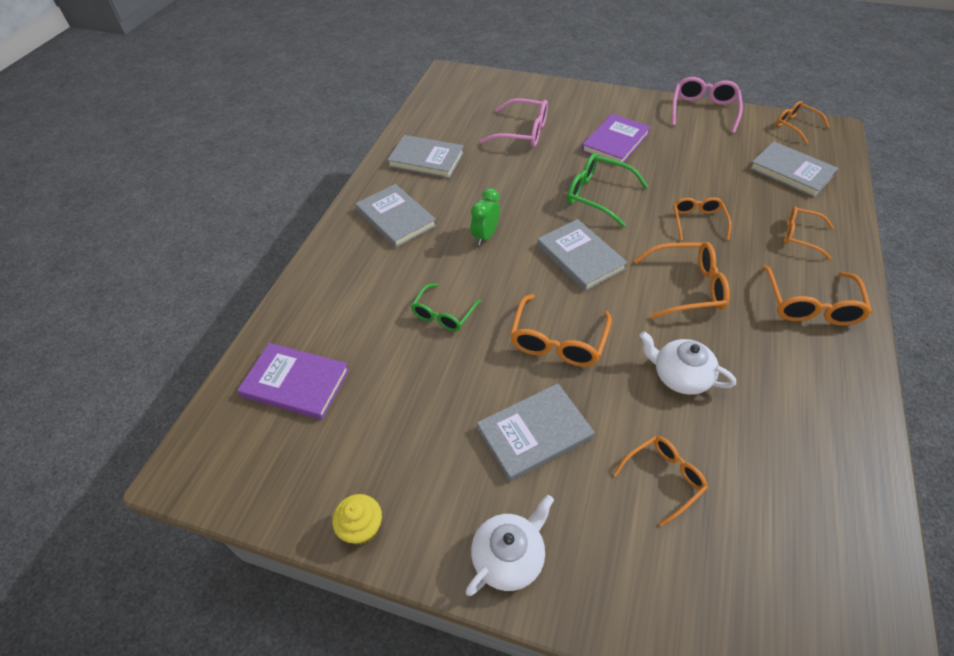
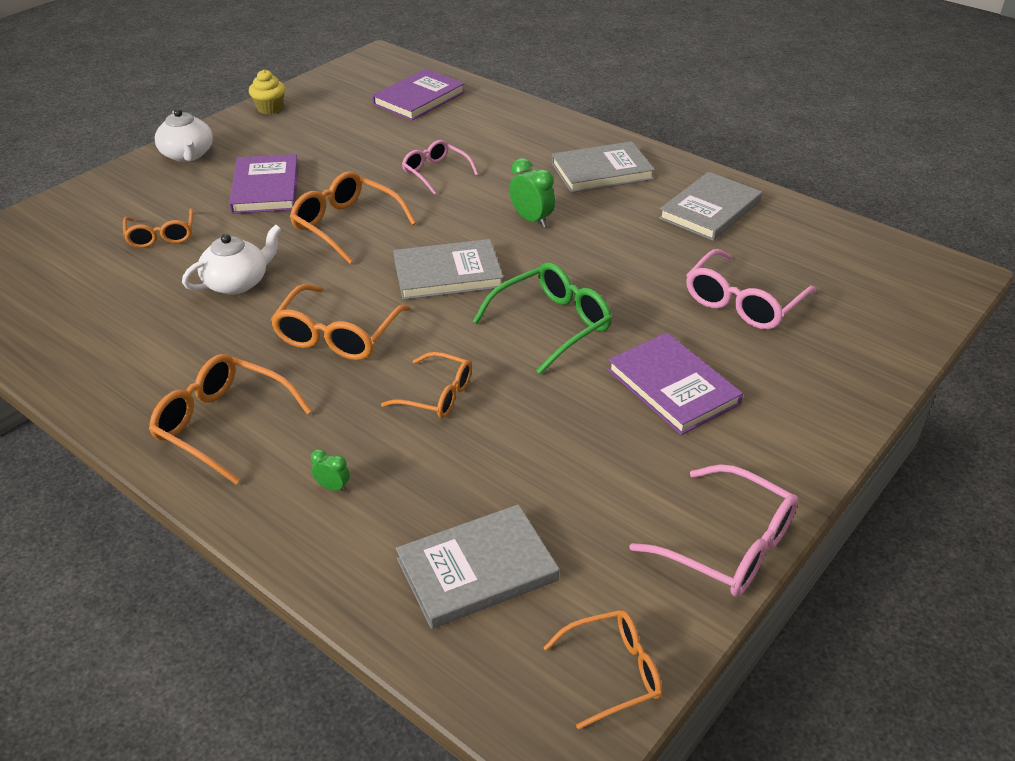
camera: 110 degrees right, 10 degrees down
green glasses [411,283,481,331] -> pink glasses [402,140,479,195]
grey book [477,383,595,482] -> purple book [229,154,298,214]
orange glasses [784,206,834,259] -> green clock [311,449,350,492]

